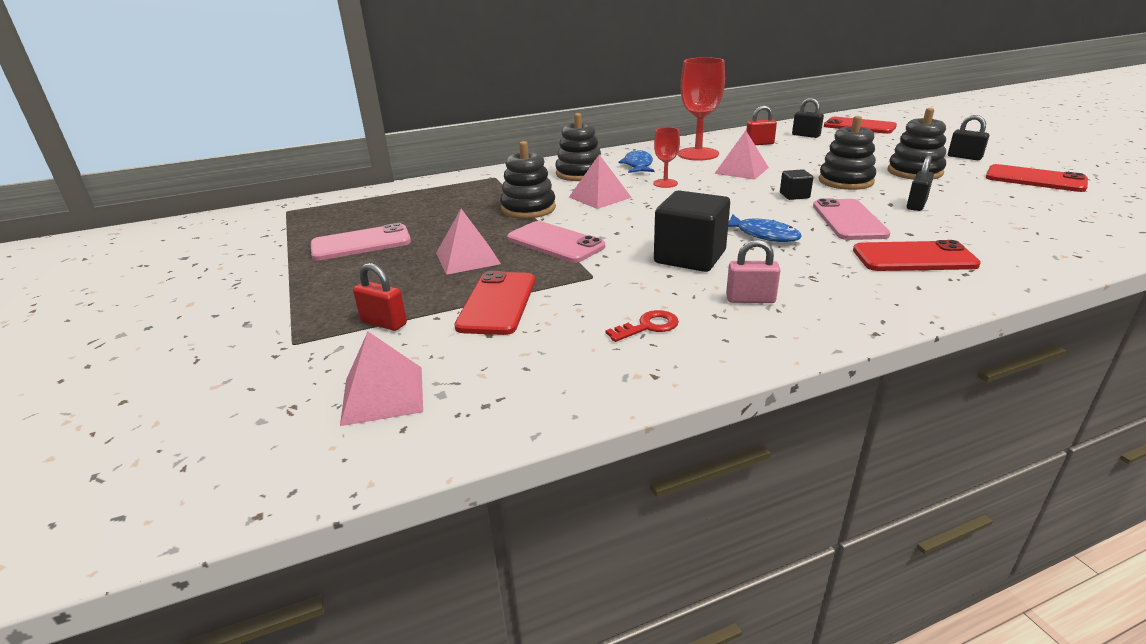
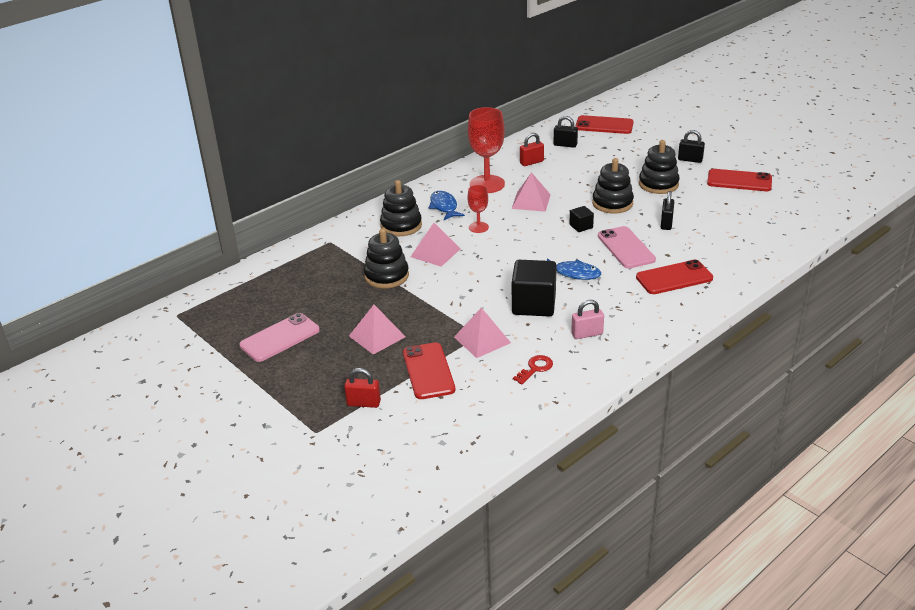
camera: 20 degrees left, 5 degrees up
pink pyramid [340,332,423,426] -> pink pyramid moved to [454,308,511,358]
pink phone [507,221,605,263] -> none

